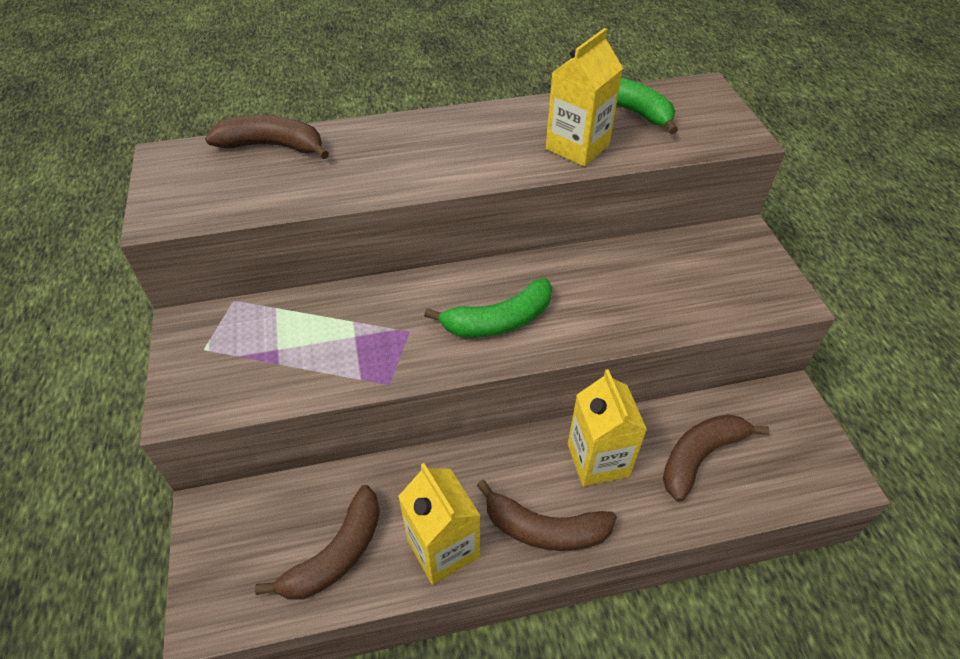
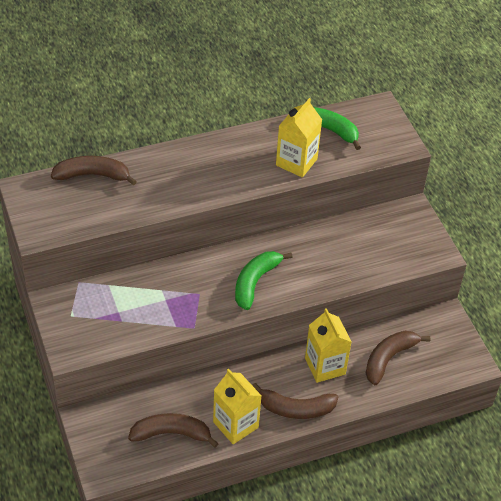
camera: 10 degrees left, 0 degrees up
brown banana [255,485,380,600] -> brown banana turned 120 degrees counterclockwise [128,413,219,448]
green banana [424,278,552,337] -> green banana turned 150 degrees clockwise [235,251,292,310]

